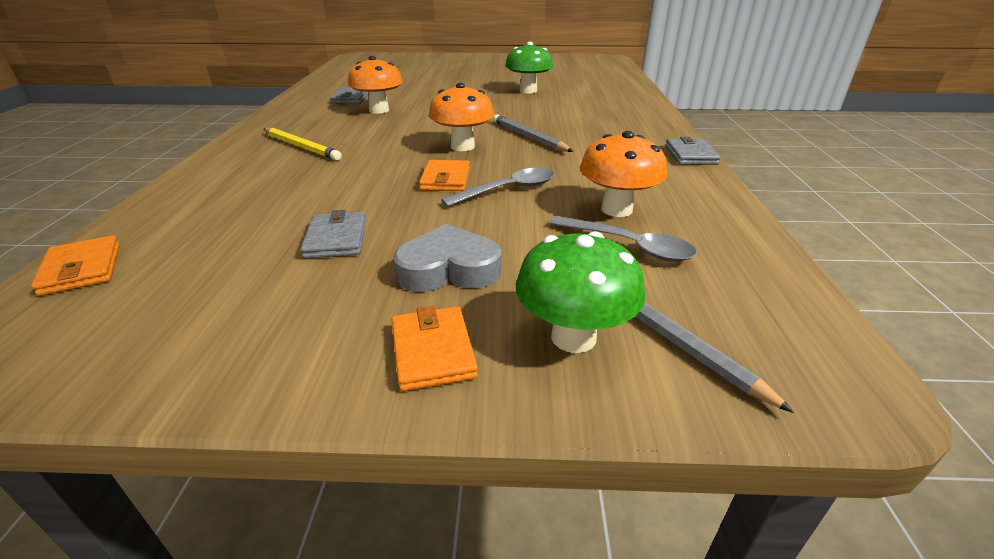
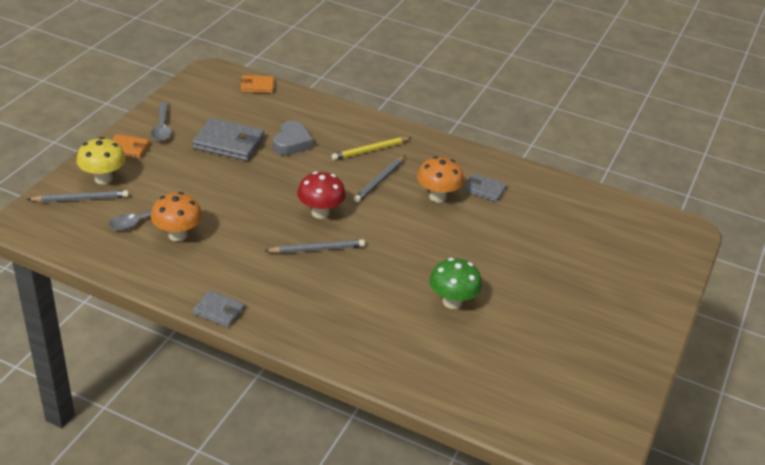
camera: 110 degrees right, 5 degrees up
grey wallet [300,210,366,258] -> grey wallet [192,118,264,161], size x1.72
grey heart [393,224,502,292] -> grey heart moved to [273,121,313,155]
orange wallet [419,160,470,191] -> none
orange mushroom [429,83,494,151] -> red mushroom [297,172,346,219]
grey spoon [441,168,554,207] -> grey spoon moved to [151,102,172,141]
green mushroom [516,231,645,353] -> yellow mushroom [76,137,126,184]
none -> grey pencil [354,156,405,203]

